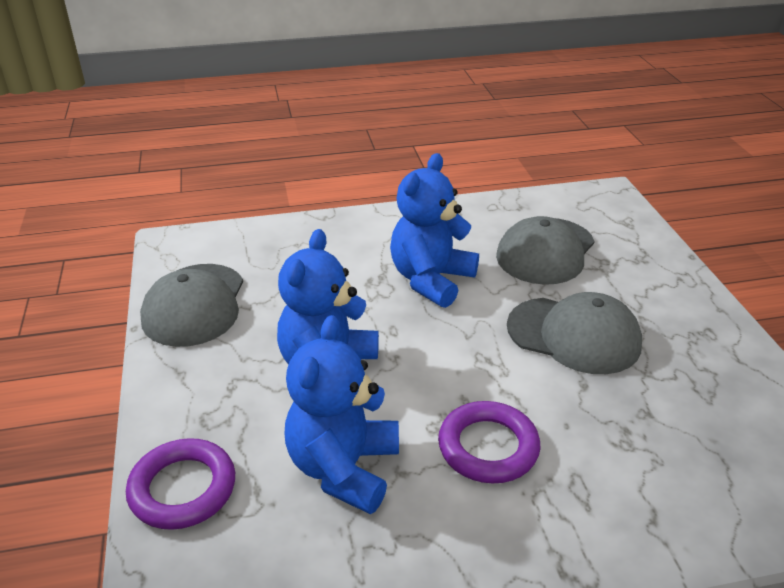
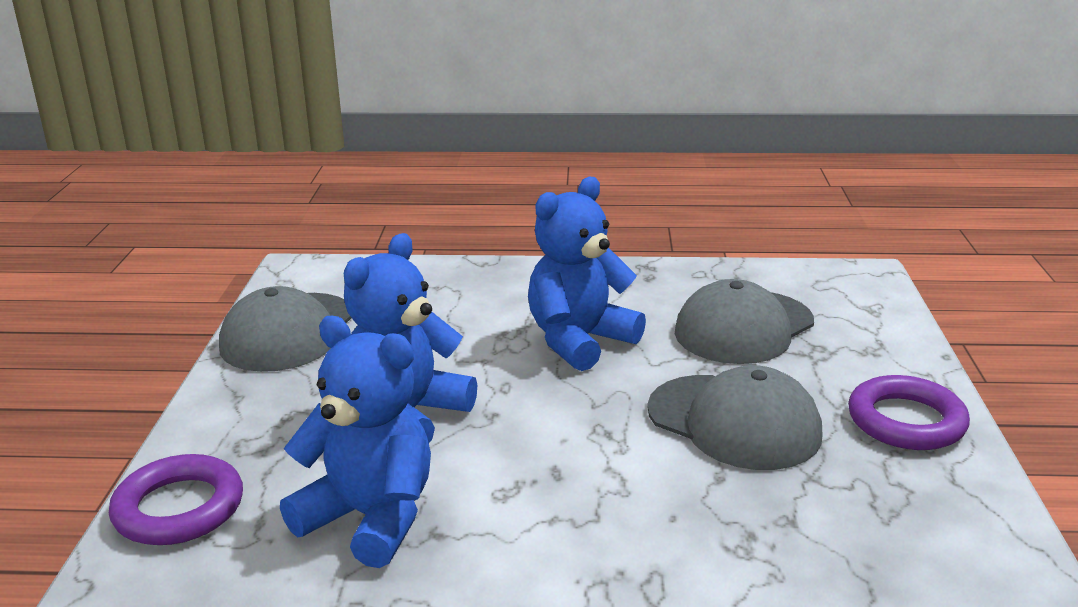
camera: 15 degrees right, 10 degrees down
blue teddy bear [284,315,399,514] -> blue teddy bear turned 90 degrees clockwise [280,316,431,568]
purple ring [438,401,540,484] -> purple ring moved to [848,375,970,450]

